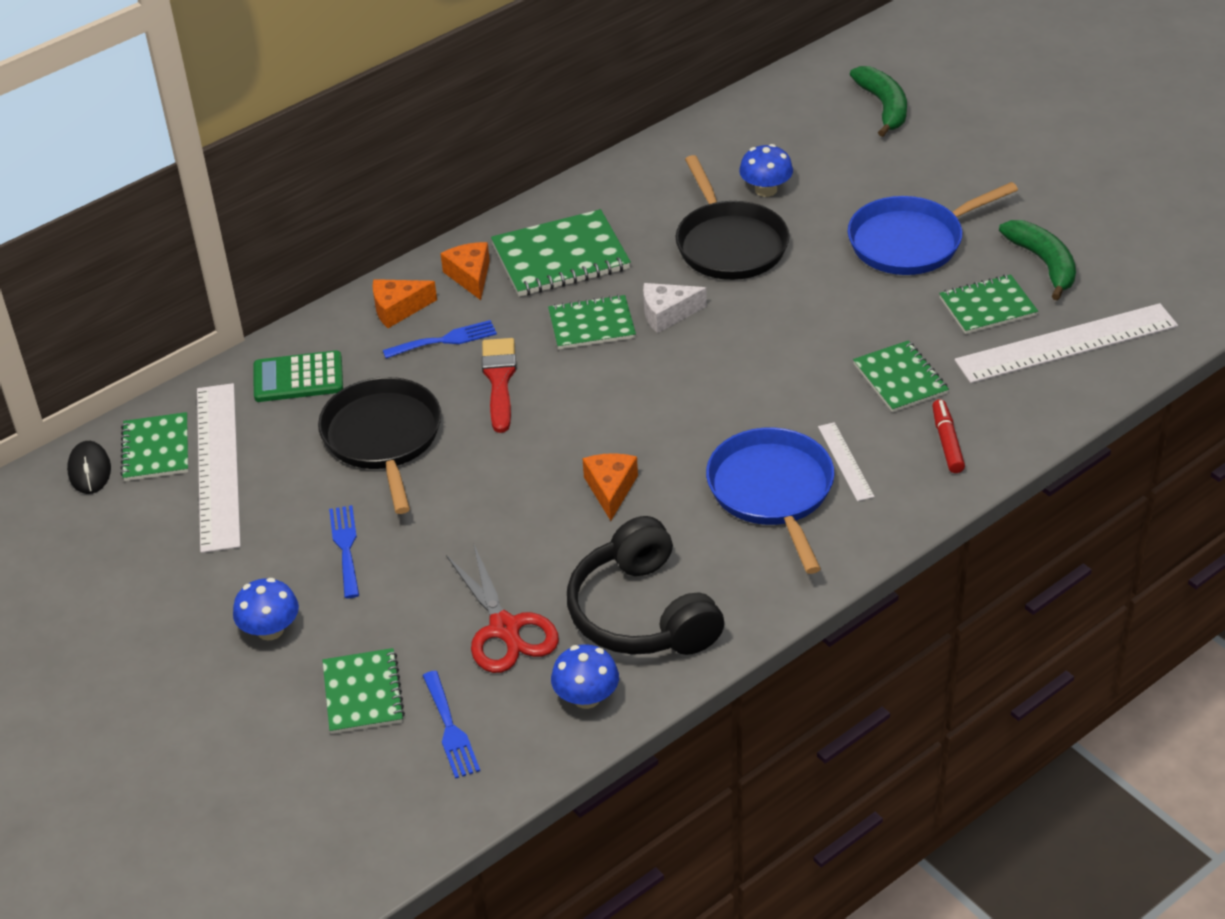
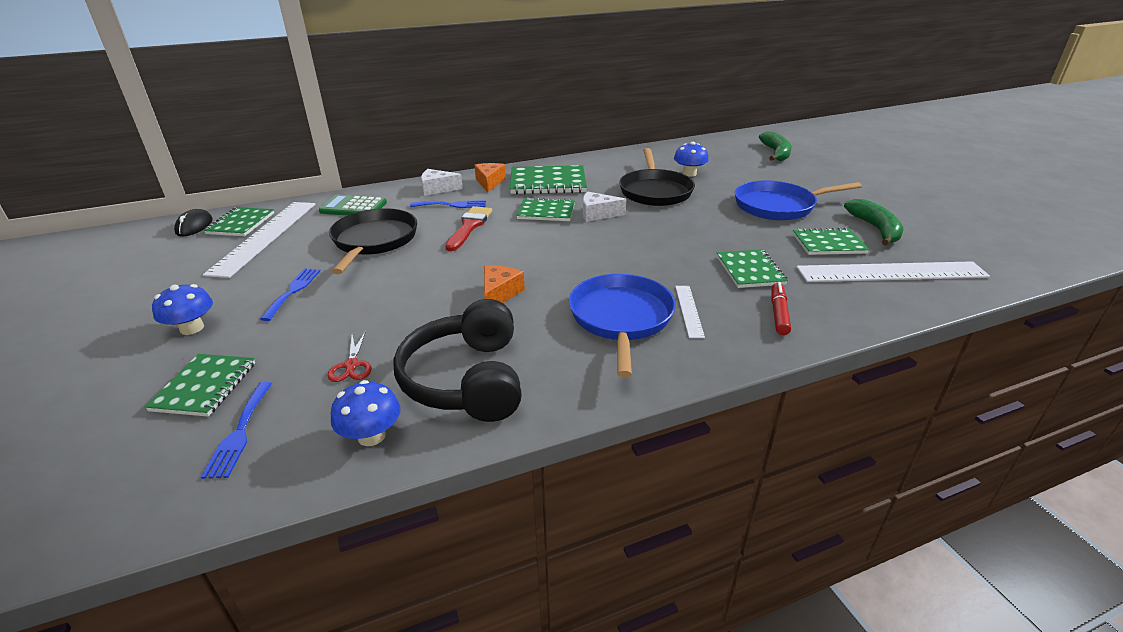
camera: 15 degrees right, 10 degrees down
orange cheese [373,279,437,328] -> white cheese [421,169,463,196]
red scissors [446,545,559,673] -> red scissors [328,331,371,382], size x0.54

